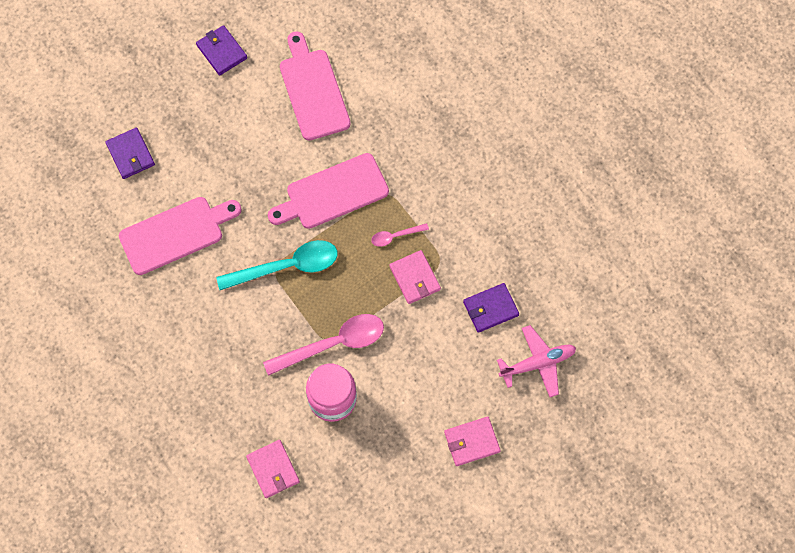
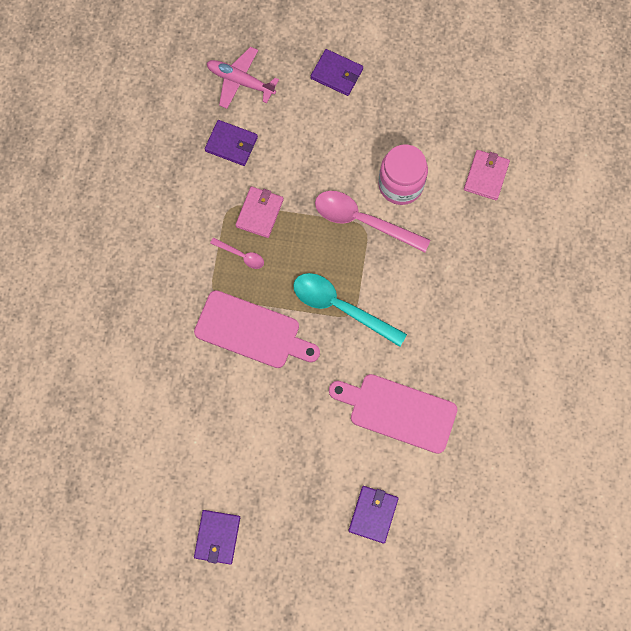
camera: 135 degrees left, 5 degrees up
pink cutting board [280,31,351,141] -> none
pink wallet [444,417,501,466] -> purple wallet [311,49,363,96]

